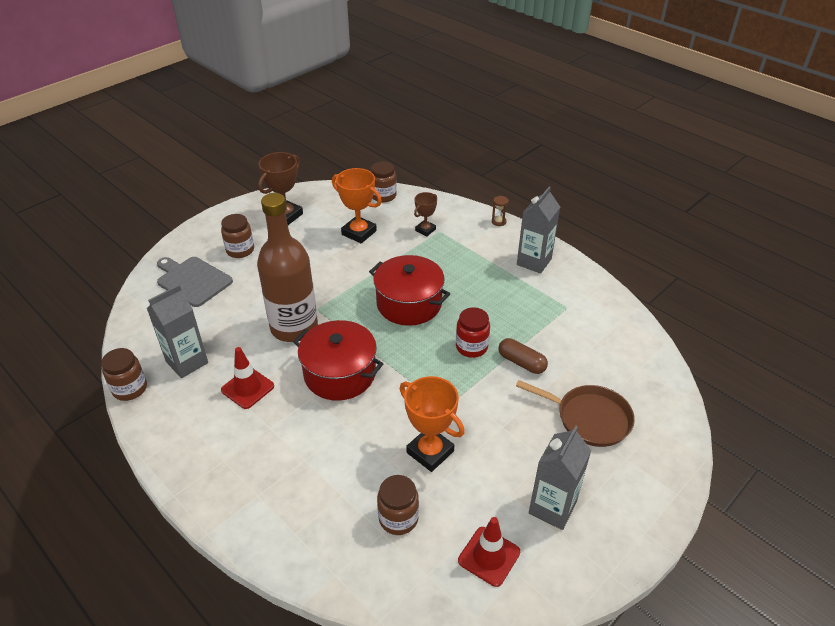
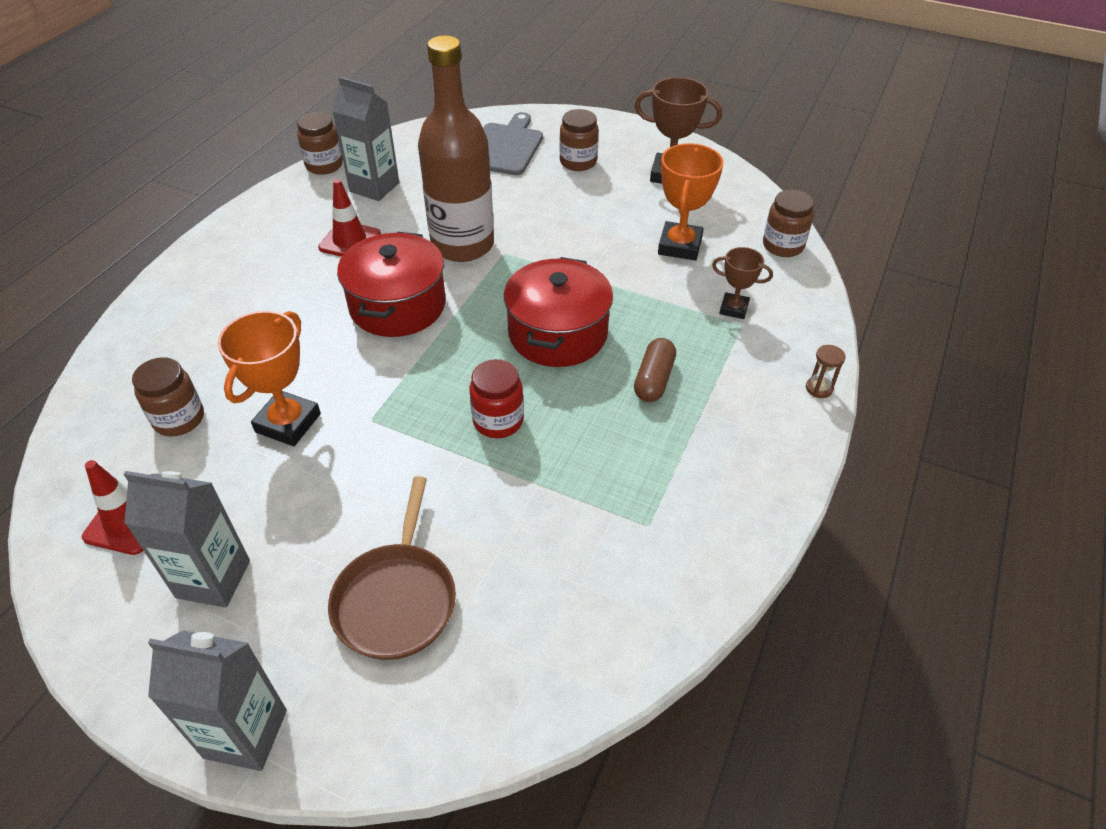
camera: 70 degrees right, 5 degrees up
brown capsule [498,338,548,374] -> brown capsule moved to [634,338,676,402]
grey carton [517,187,560,274] -> grey carton moved to [148,630,287,771]

